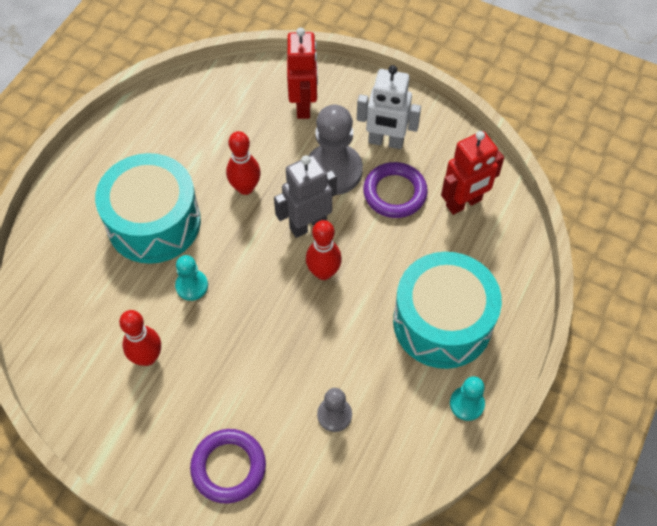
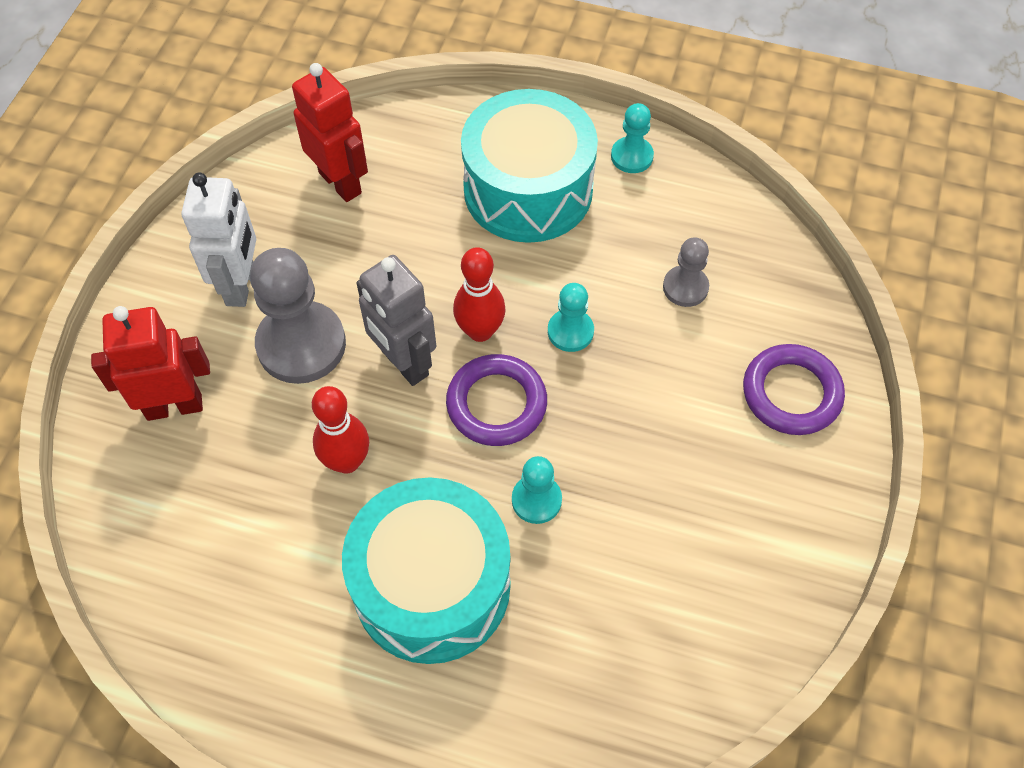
camera: 100 degrees left, 0 degrees up
red bowling pin [119,310,161,366] -> none
purple ring [363,162,428,218] -> purple ring moved to [446,354,547,446]
none -> turquoise pawn [548,283,594,352]

